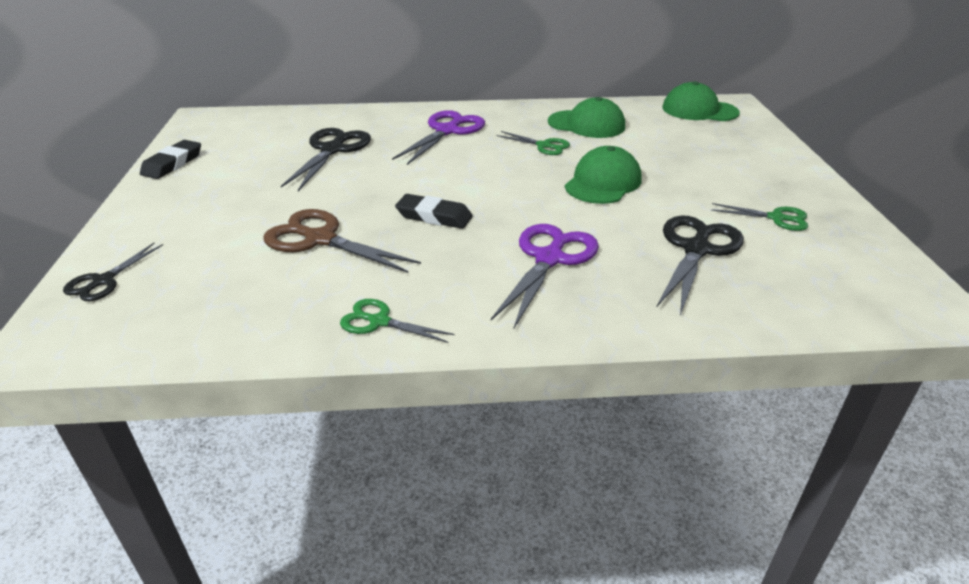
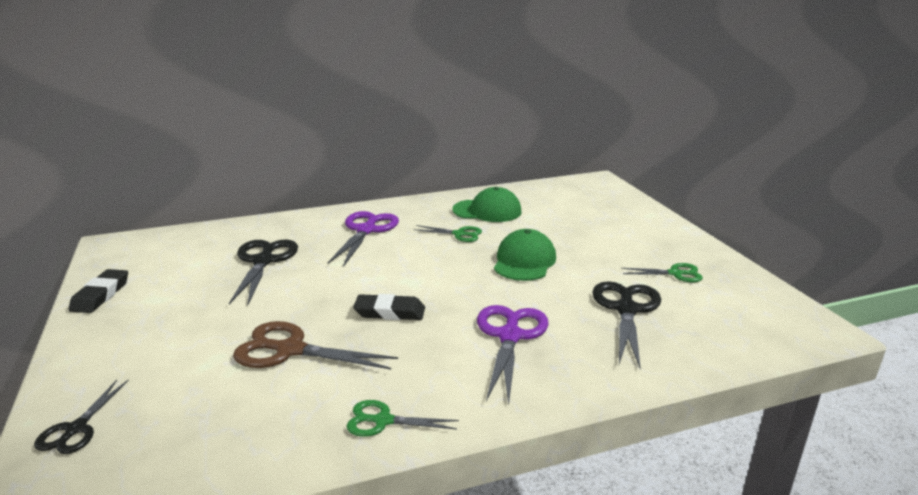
camera: 15 degrees left, 10 degrees down
green cap [662,81,740,121] -> none

